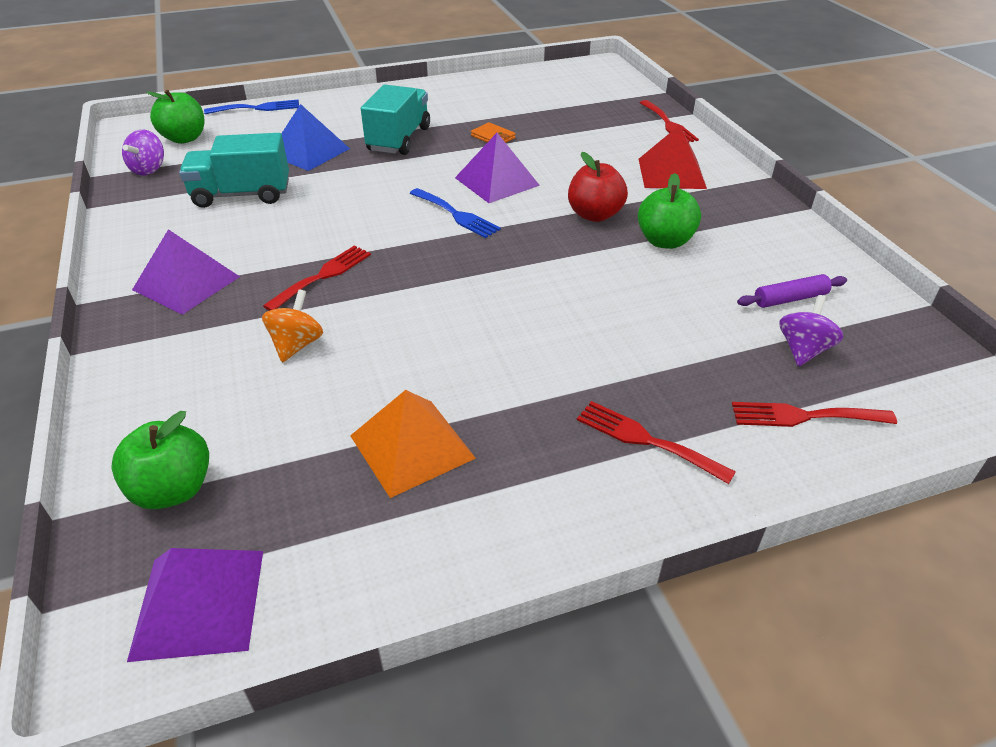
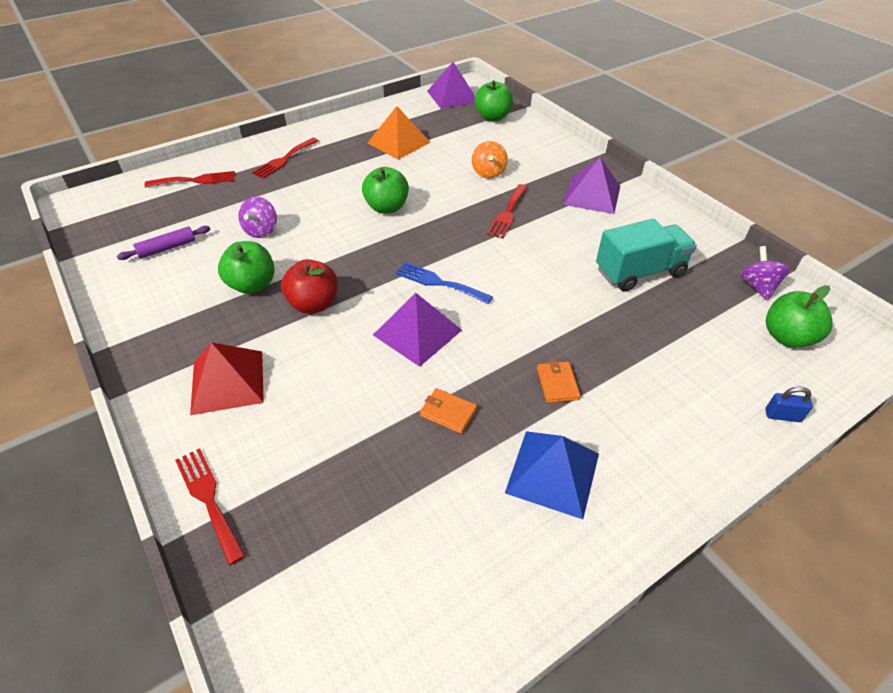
camera: 165 degrees right, 5 degrees up
blue fork [204,100,299,114] -> blue padlock [765,387,813,422]
blue pyramid [281,104,350,171] -> blue pyramid moved to [505,431,599,519]
turquoise truck [361,85,430,155] -> orange wallet [537,361,580,403]
red fork [577,401,736,484] -> red fork turned 105 degrees clockwise [252,138,319,178]
purple spinning top [779,295,843,366] -> purple spinning top moved to [238,197,277,238]
none -> green apple [362,167,409,214]

